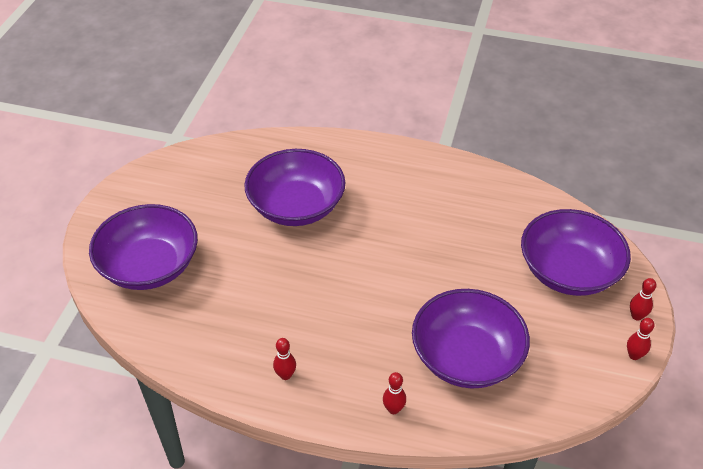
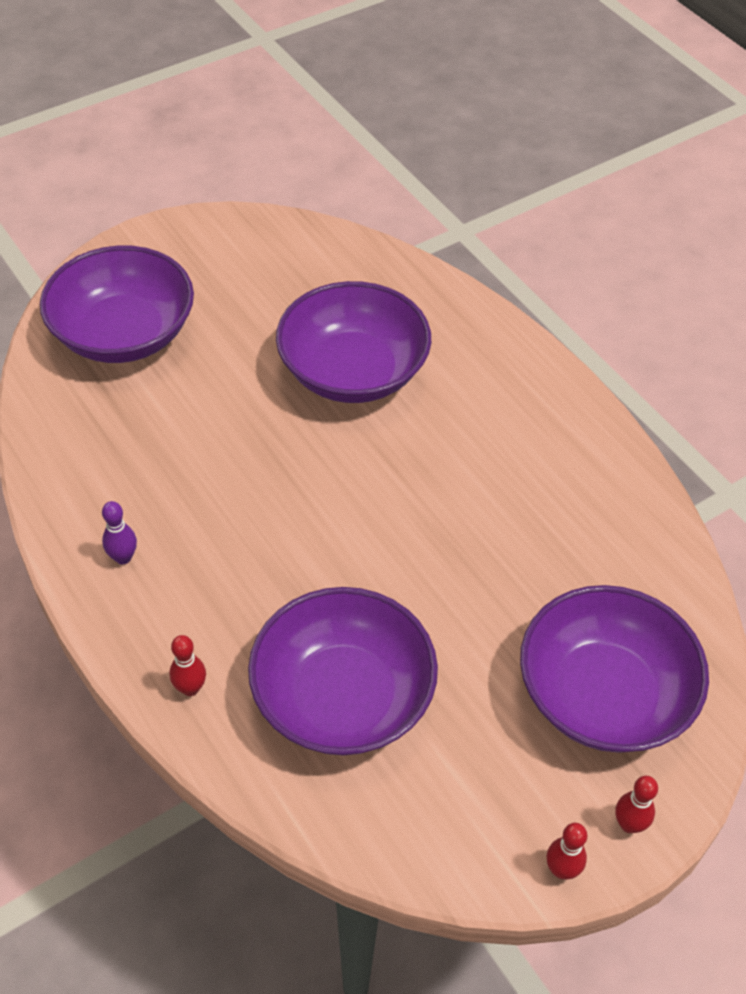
camera: 40 degrees right, 5 degrees up
red bowling pin [273,338,296,380] -> purple bowling pin [102,501,137,564]

